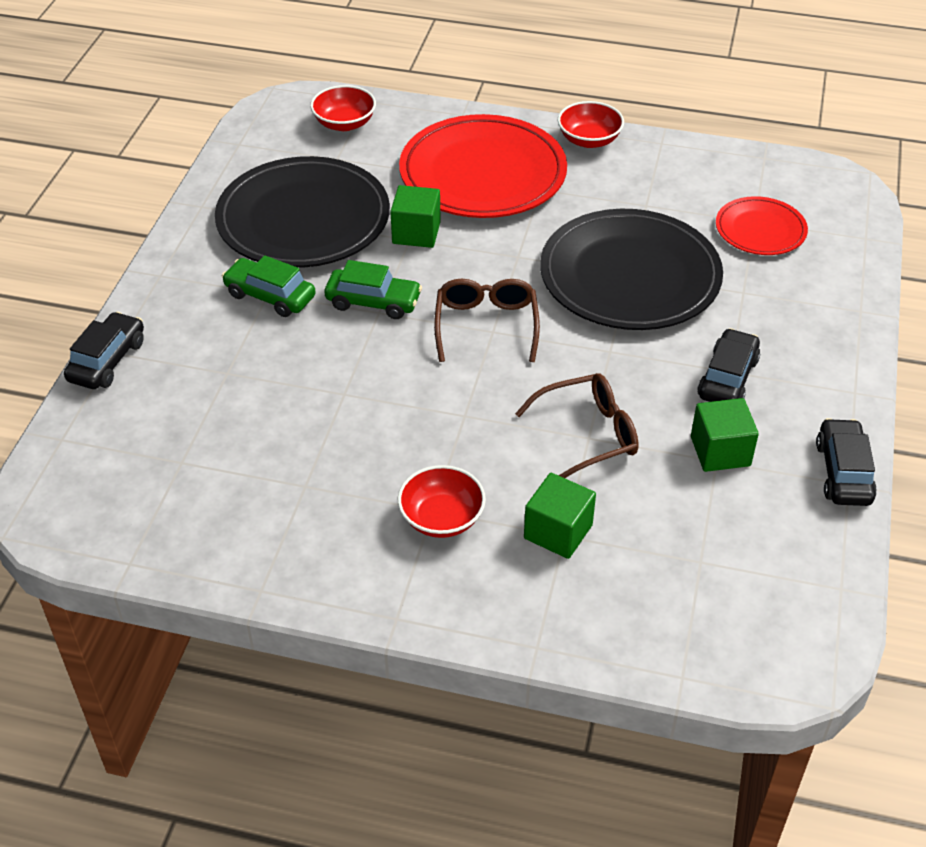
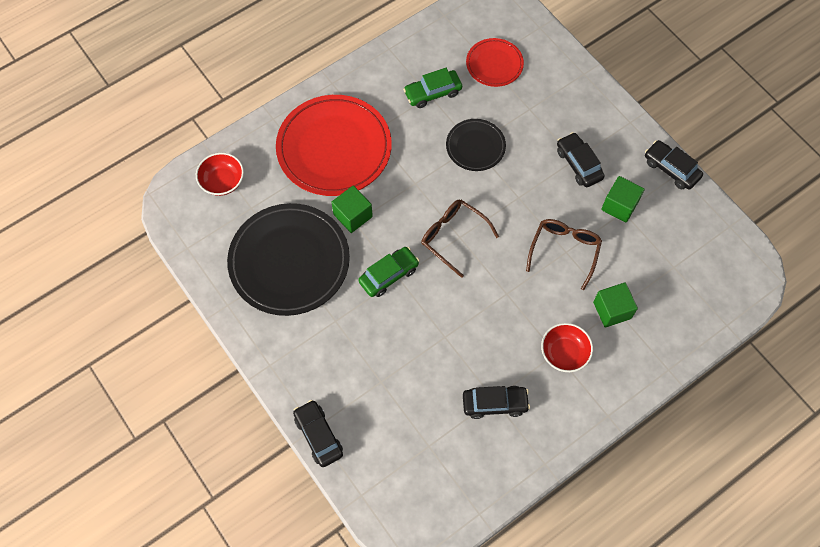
camera: 50 degrees left, 20 degrees up
green car [222,255,316,317] -> green car moved to [403,68,462,108]
black plate [540,209,723,330] -> black plate [446,119,506,171], size x0.52
red bowl [558,101,624,148] -> none
none -> black car [463,386,530,419]

